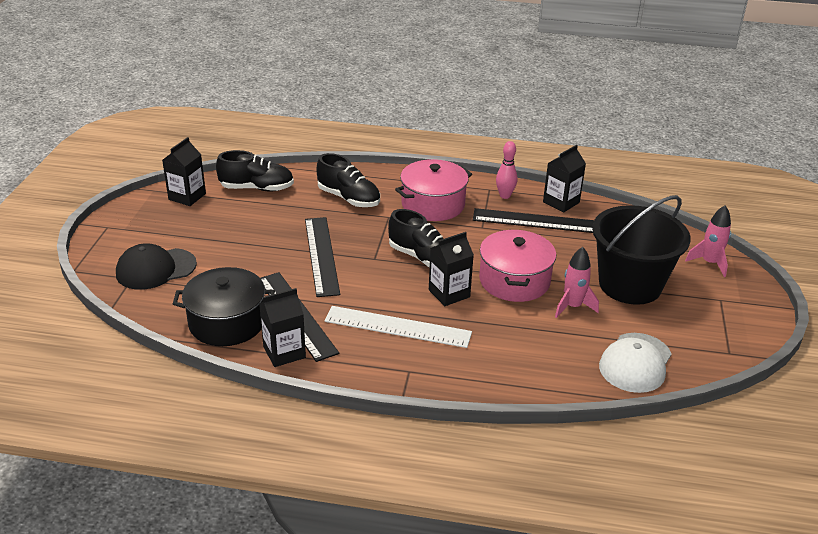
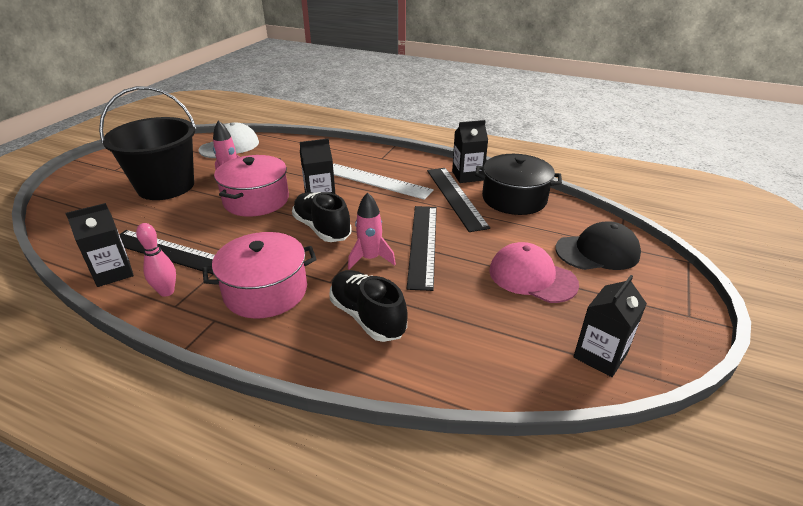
camera: 165 degrees left, 0 degrees up
black shoe [216,150,294,192] -> none
pink rocket [685,205,731,277] -> pink rocket moved to [348,192,396,270]
none -> pink cap [489,242,579,303]

